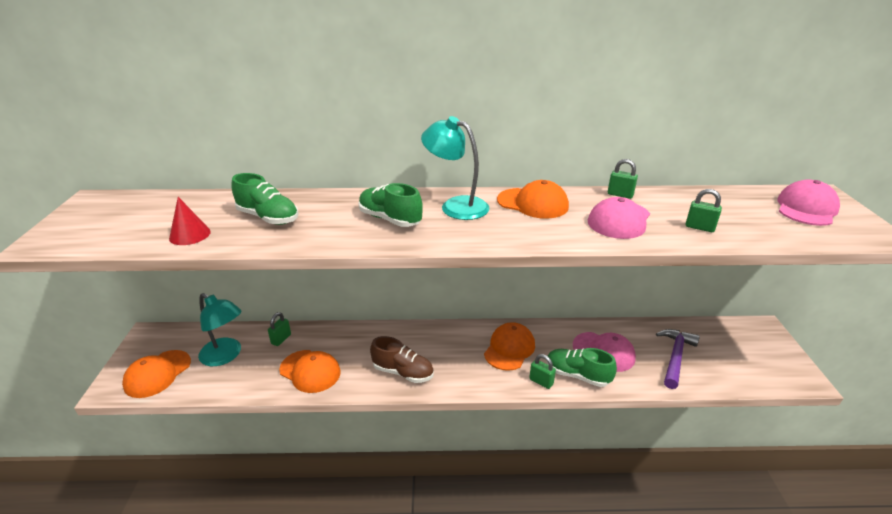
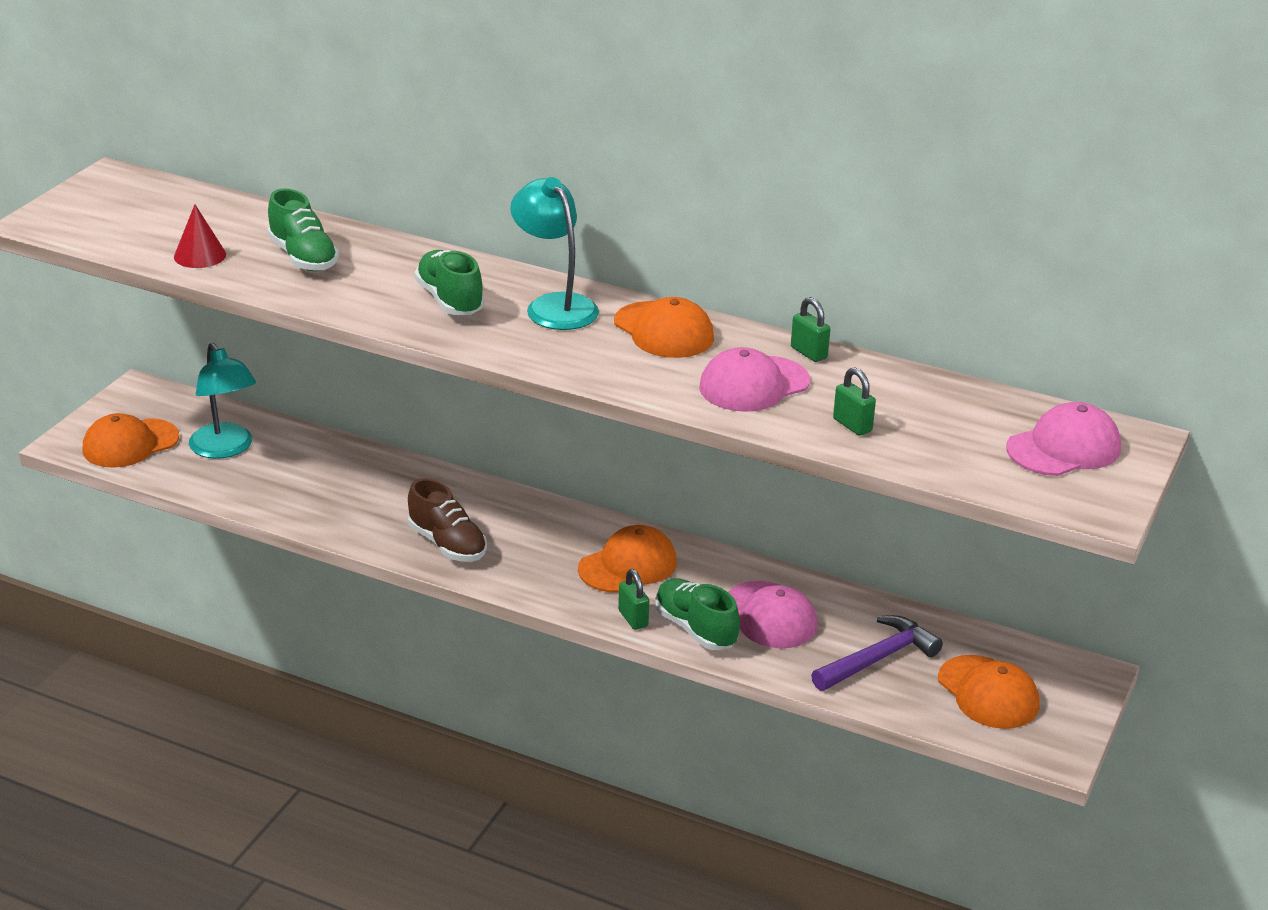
camera: 25 degrees right, 0 degrees up
green padlock [268,312,291,346] -> none
orange cap [279,350,341,393] -> orange cap moved to [938,655,1039,729]

